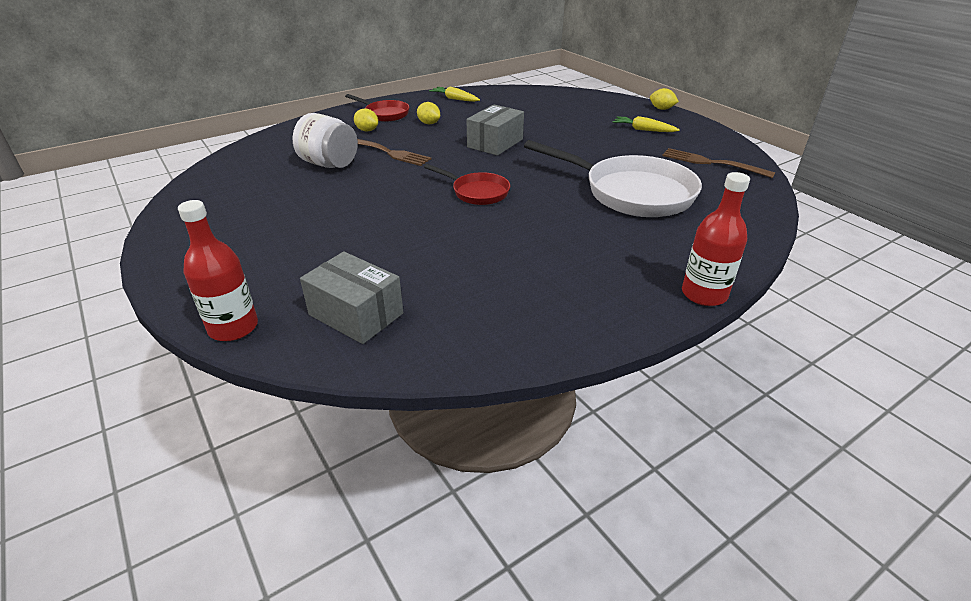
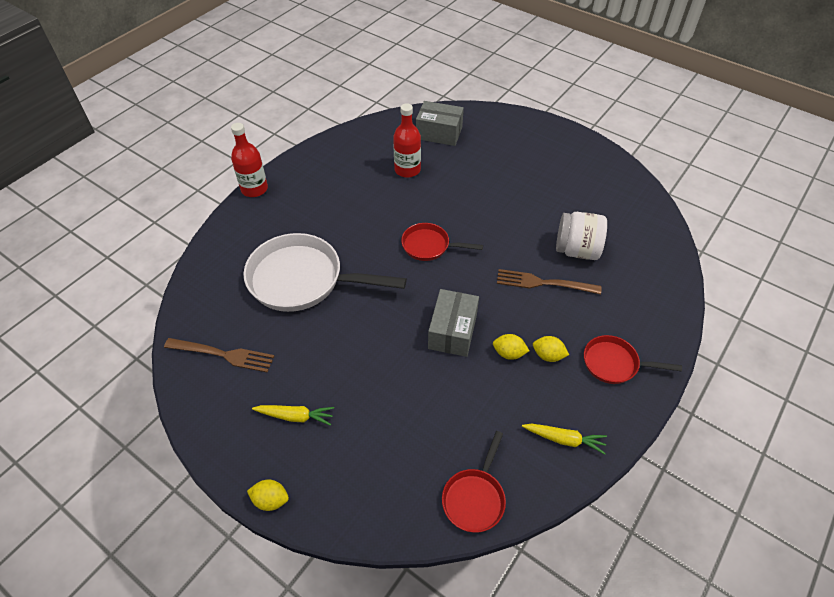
camera: 160 degrees right, 15 degrees up
red bottle [178,200,258,341] -> red bottle moved to [393,103,421,178]
yellow lemon [354,108,378,132] -> yellow lemon moved to [493,334,529,360]
none -> red pan [442,431,506,533]

